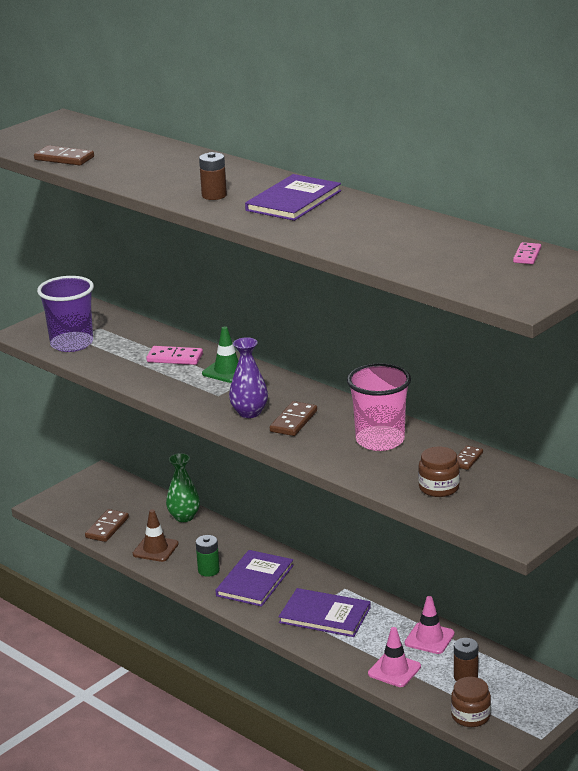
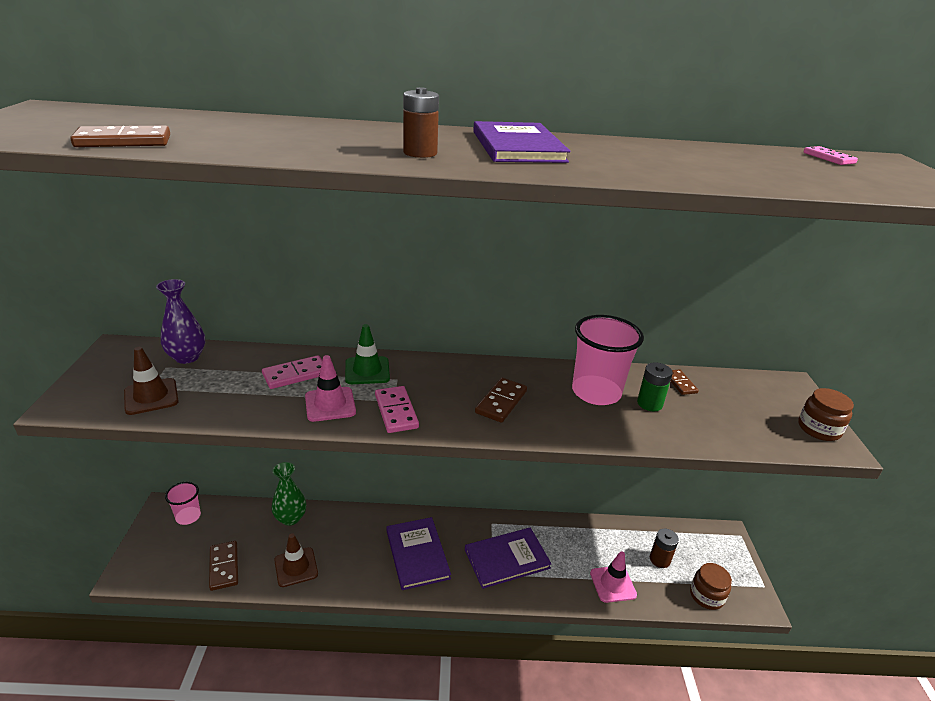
camera: 45 degrees left, 5 degrees up
purple cup [37,276,94,352] -> brown traffic cone [124,347,179,415]
green battery [196,535,220,577] -> green battery moved to [637,362,673,412]
purple vase [229,337,268,418] -> purple vase moved to [156,279,205,364]
brown domino [270,401,317,436] -> brown domino turned 45 degrees clockwise [475,378,527,423]
pink traffic cone [405,596,455,654] -> pink traffic cone moved to [305,355,356,422]
brown jar [418,447,460,497] -> brown jar moved to [798,388,854,441]
none -> pink cup [165,482,201,525]
none -> pink domino [375,386,419,433]

